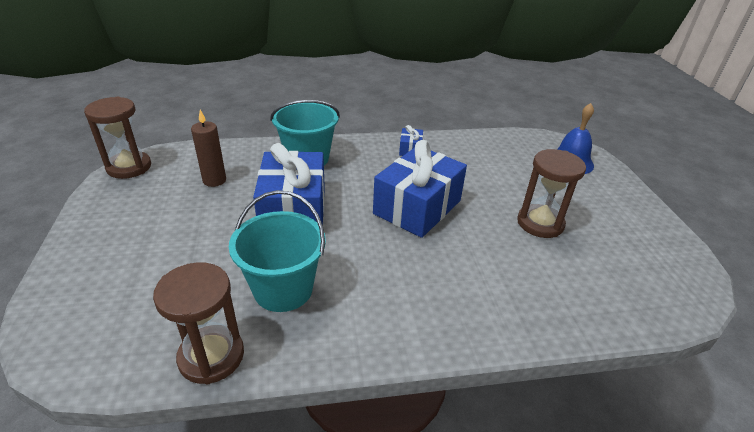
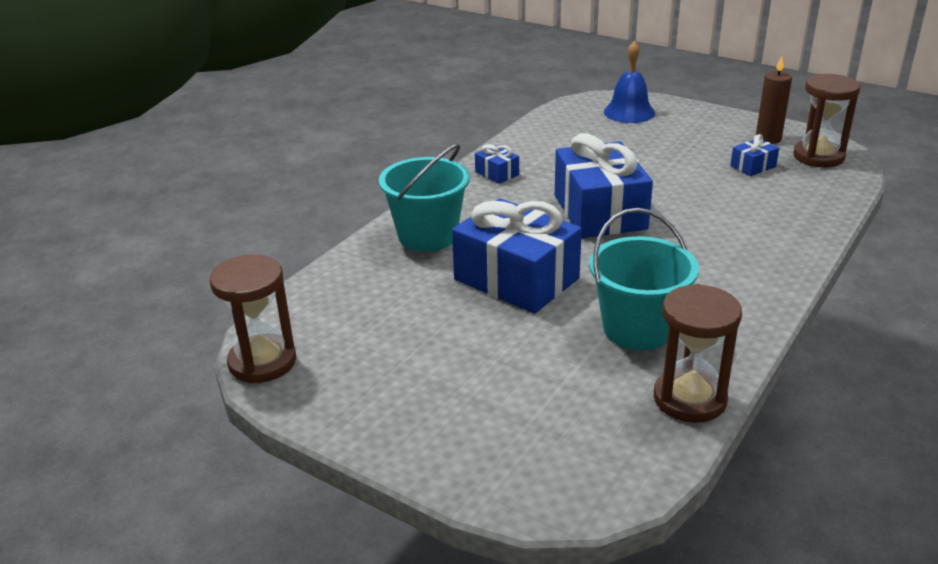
camera: 45 degrees left, 5 degrees down
brown candle [191,110,226,187] -> brown candle moved to [756,56,792,144]
brown hourglass [517,149,586,238] -> brown hourglass moved to [793,74,860,167]
none -> blue gift [730,134,779,176]

